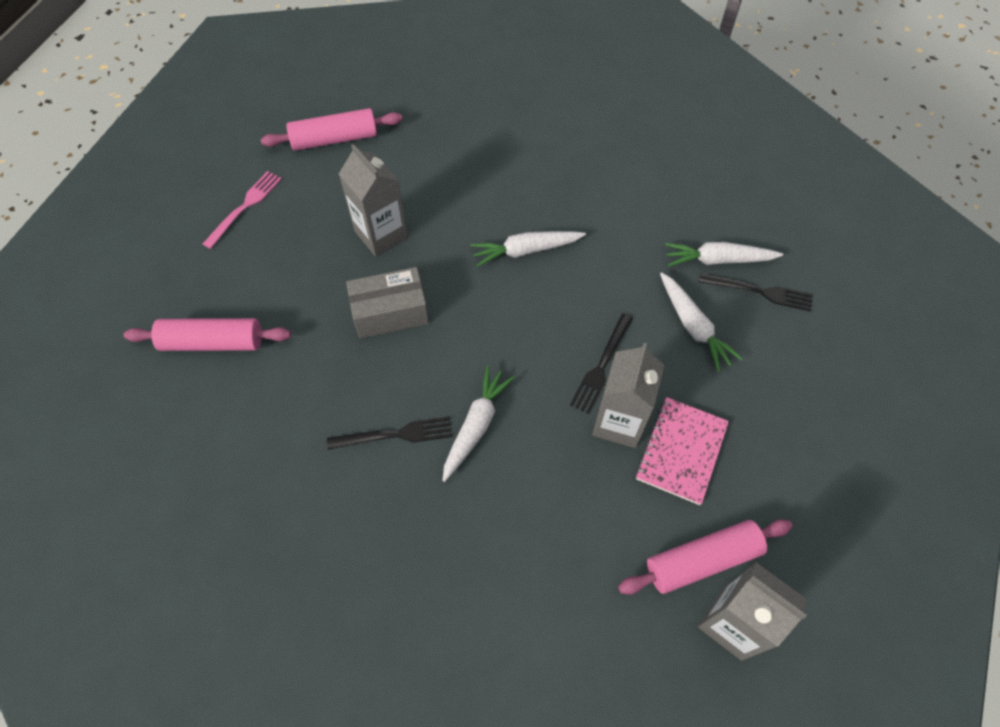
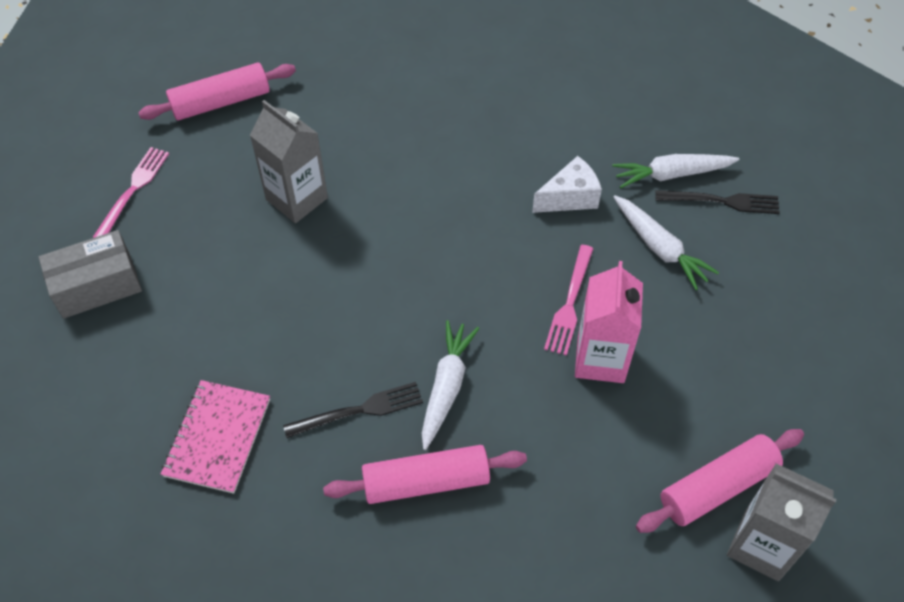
camera: 10 degrees left, 5 degrees down
pink rolling pin [124,318,291,351] -> pink rolling pin moved to [323,445,527,504]
grey box [346,267,429,338] -> grey box moved to [39,230,142,319]
white carrot [471,231,586,267] -> none
black fork [570,313,633,414] -> pink fork [544,245,594,356]
grey carton [592,343,664,448] -> pink carton [575,261,643,383]
pink notebook [636,397,729,505] -> pink notebook moved to [161,380,270,494]
none -> white cheese [532,156,602,213]

